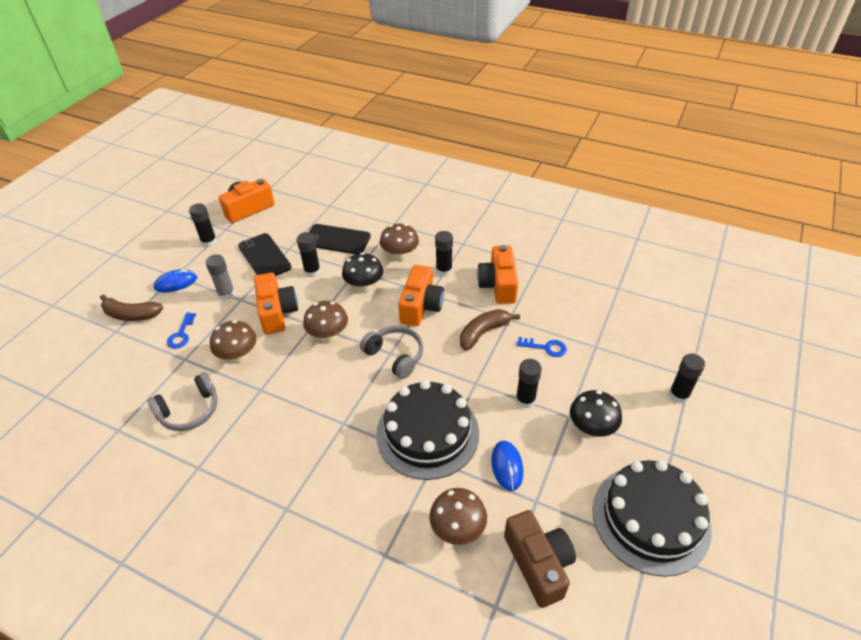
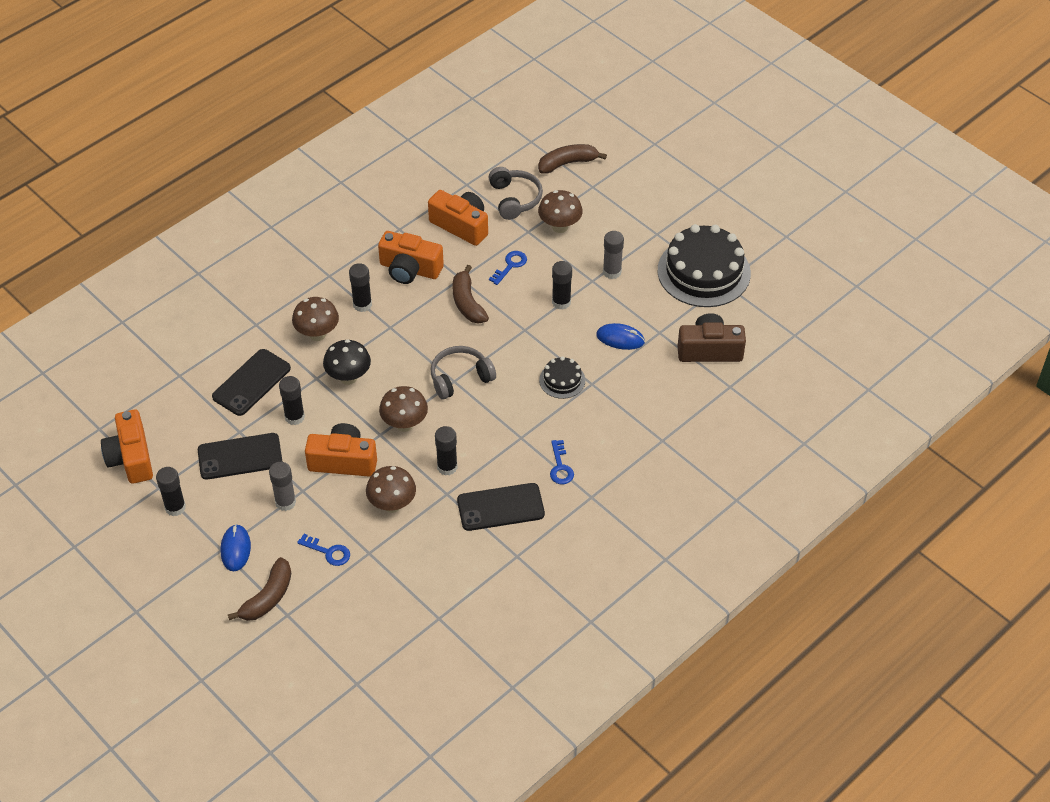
camera: 70 degrees left, 5 degrees up
grey headphones [148,372,217,431] -> grey headphones moved to [488,167,543,220]
black cake [376,380,479,480] -> black cake [539,356,585,399], size x0.47
orange camera [398,265,444,326] -> orange camera moved to [428,190,488,246]
brown mushroom [429,488,487,545] -> brown mushroom moved to [538,190,583,233]
black mushroom [570,390,622,438] -> grey glue stick [603,231,624,279]
black glue stick [669,354,705,403] -> black glue stick moved to [435,426,458,476]
none -> black phone [457,483,545,531]
none -> brown banana [538,144,607,174]
none -> blue key [550,440,574,484]

